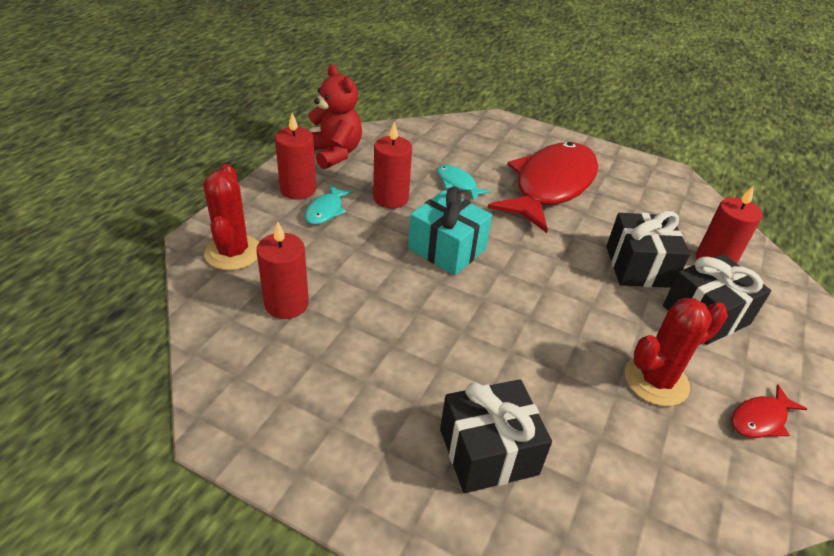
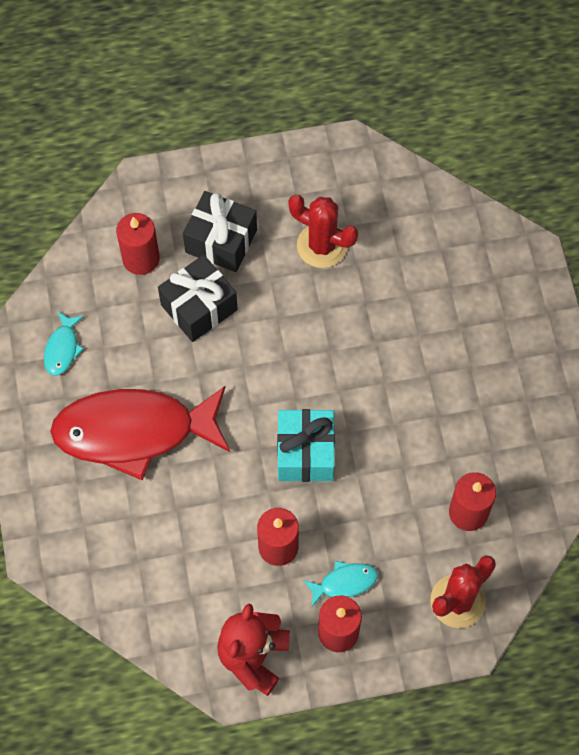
camera: 125 degrees left, 25 degrees up
turquoise fish [437,165,491,201] -> turquoise fish moved to [44,311,84,376]
black gift [440,379,552,493] -> none
red fish [731,384,807,438] -> none

